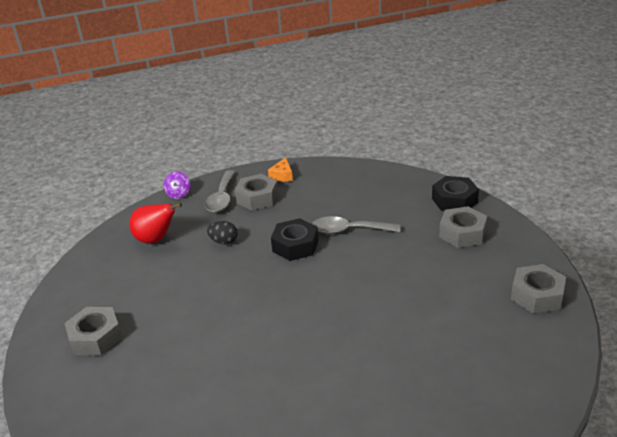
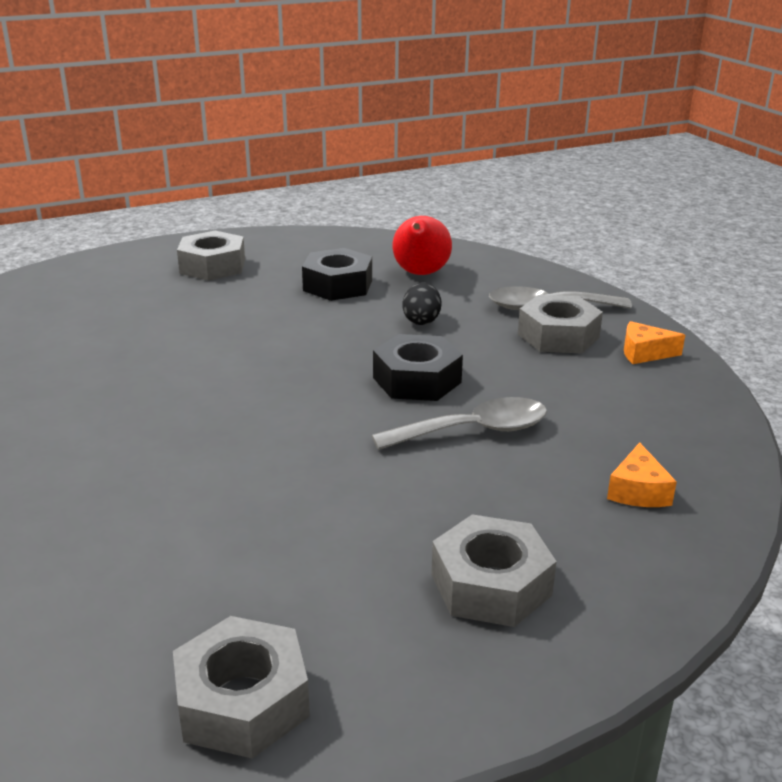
camera: 80 degrees right, 5 degrees down
purple spinning top [164,171,190,199] -> none
grey spoon [312,216,400,234] -> grey spoon turned 75 degrees clockwise [372,397,547,450]
black nut [432,176,479,211] -> black nut moved to [302,248,372,301]
none -> orange cheese [607,442,677,507]

